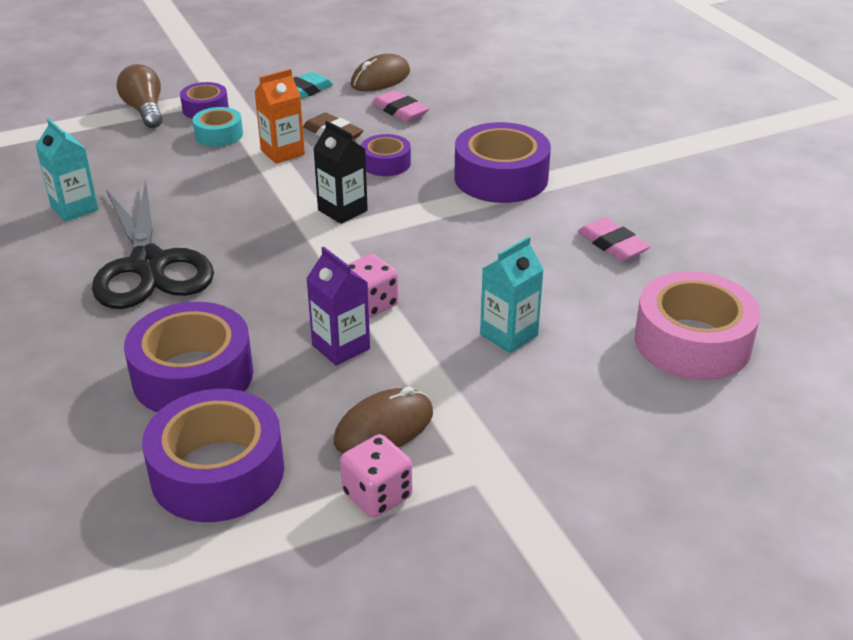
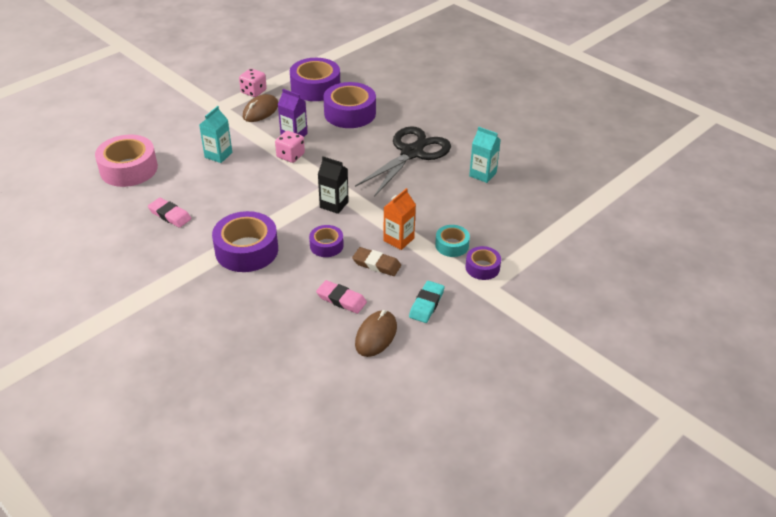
camera: 160 degrees right, 5 degrees up
black scissors [92,180,214,309] -> black scissors turned 75 degrees clockwise [355,126,451,197]
brown light bulb [117,64,163,128] -> none

